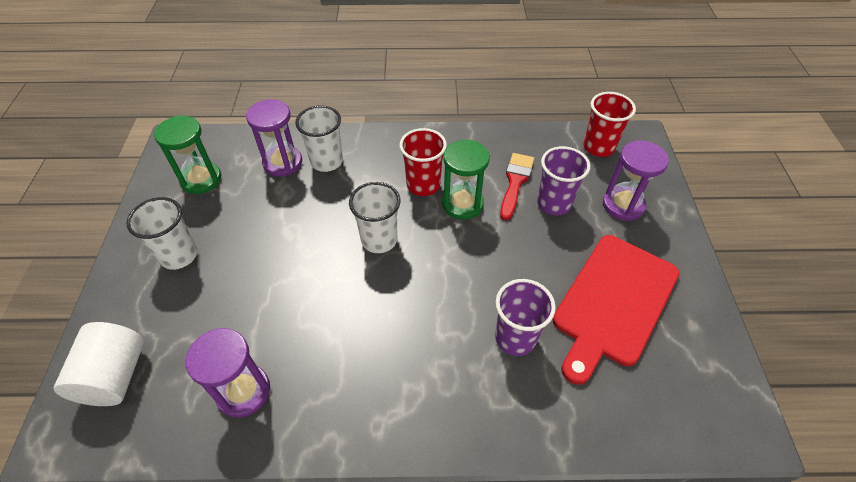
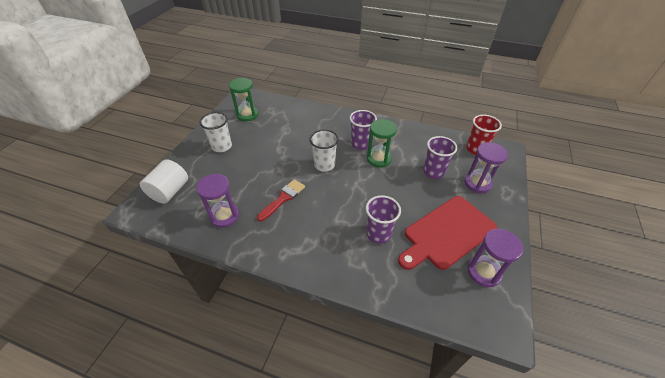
camera: 20 degrees right, 5 degrees down
purple hourglass [246,99,302,177] -> purple hourglass moved to [467,229,523,287]
white cup [295,105,343,172] -> none
red cup [400,128,447,196] -> purple cup [350,110,377,150]
red brush [500,153,534,220] -> red brush moved to [257,179,305,221]

